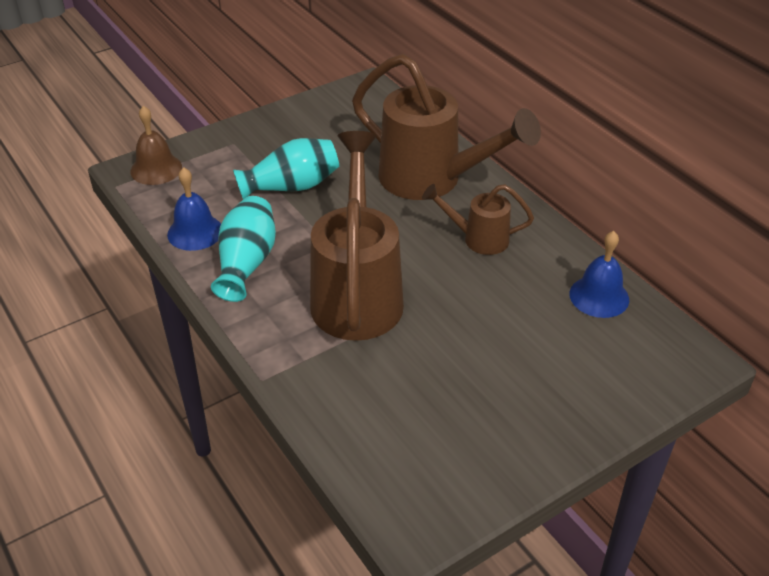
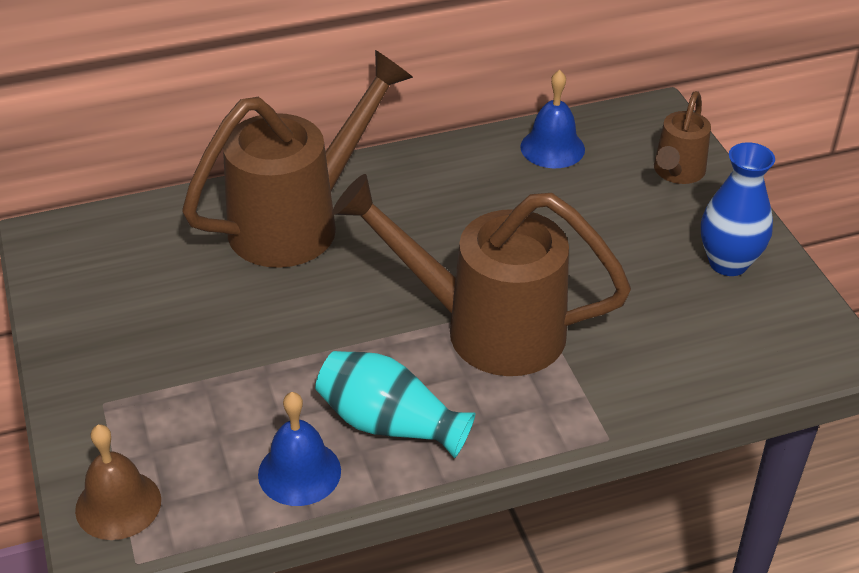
camera: 75 degrees left, 0 degrees up
turquoise vase [233,138,339,199] -> none
brown watering can [422,184,534,255] -> brown watering can moved to [654,91,711,184]
none -> blue vase [701,142,775,276]

